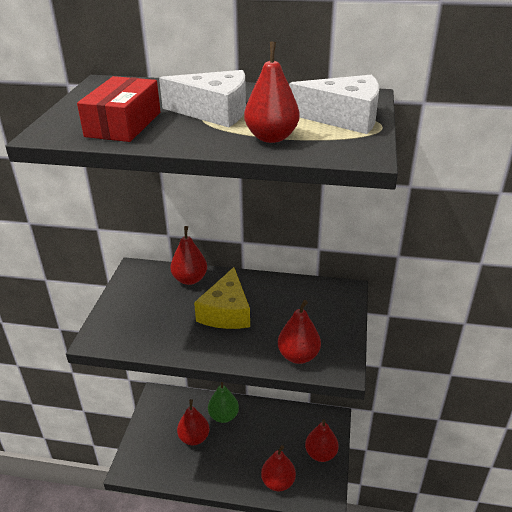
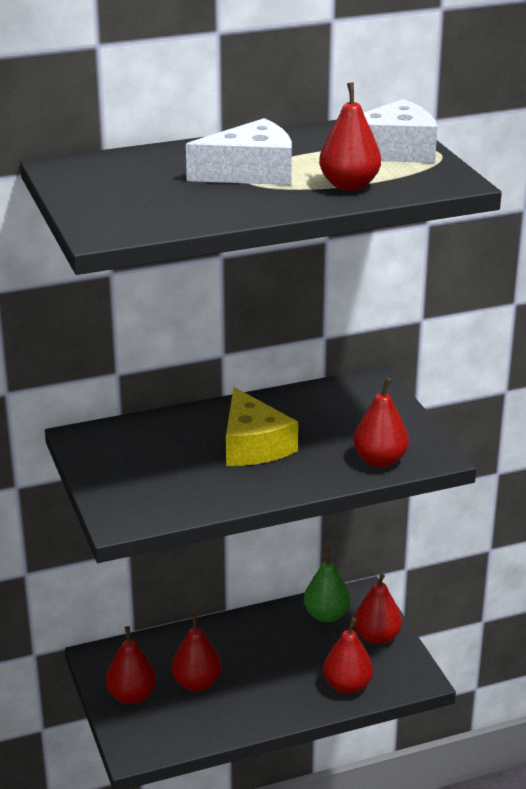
camera: 30 degrees left, 5 degrees down
red box [77,76,161,142] -> none
red pear [170,226,207,285] -> red pear moved to [106,626,156,704]
green pear [208,382,239,423] -> green pear moved to [304,549,351,622]

